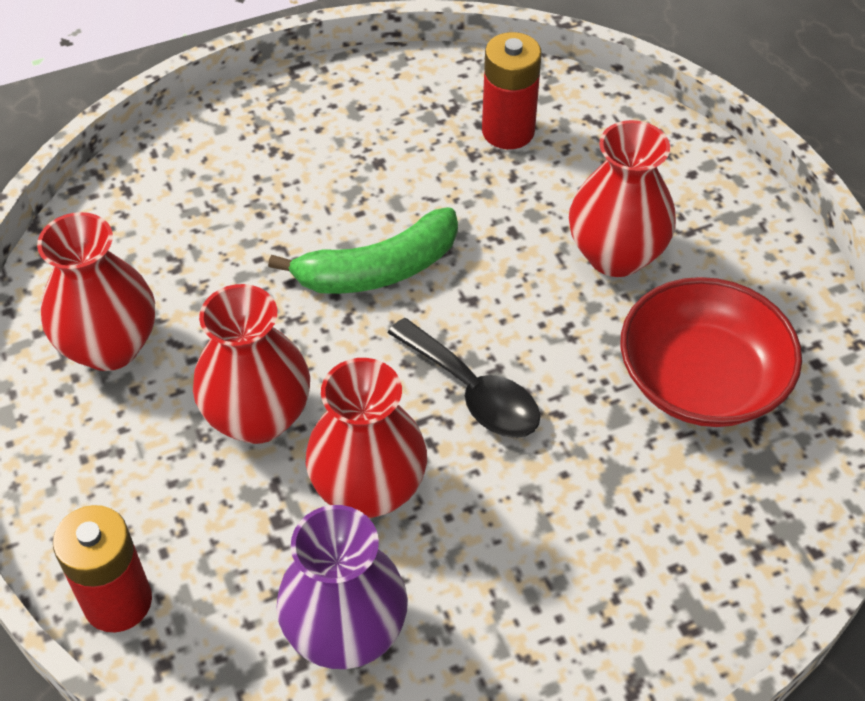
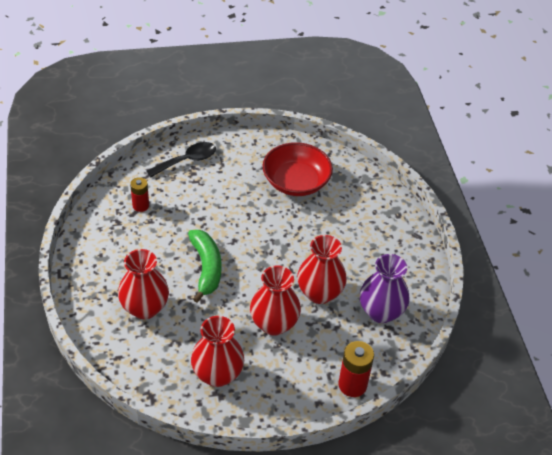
camera: 80 degrees left, 5 degrees down
black spoon [388,318,540,438] -> black spoon moved to [146,142,216,177]
red battery [482,32,542,149] -> red battery [130,177,149,212], size x0.66
red vase [569,120,676,277] -> red vase moved to [118,249,169,319]

